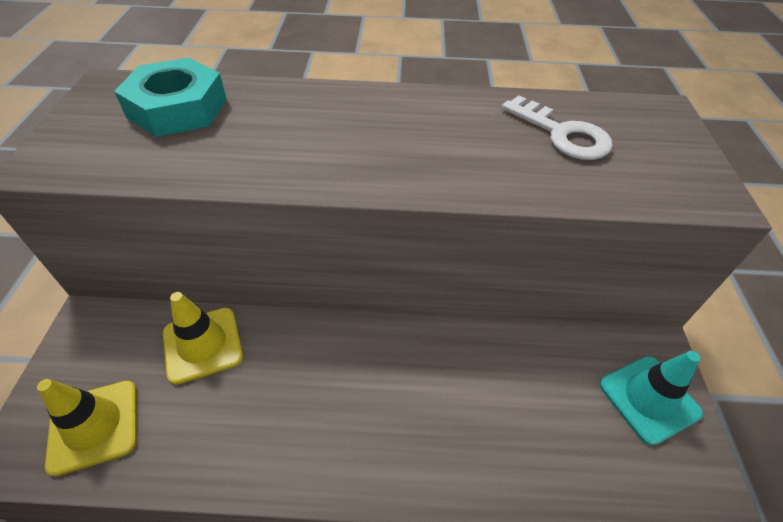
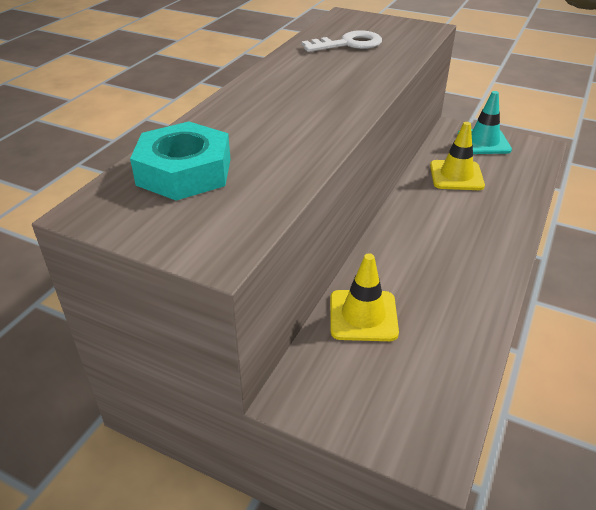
camera: 65 degrees left, 10 degrees down
yellow traffic cone [37,379,137,476] -> yellow traffic cone moved to [430,122,485,190]

